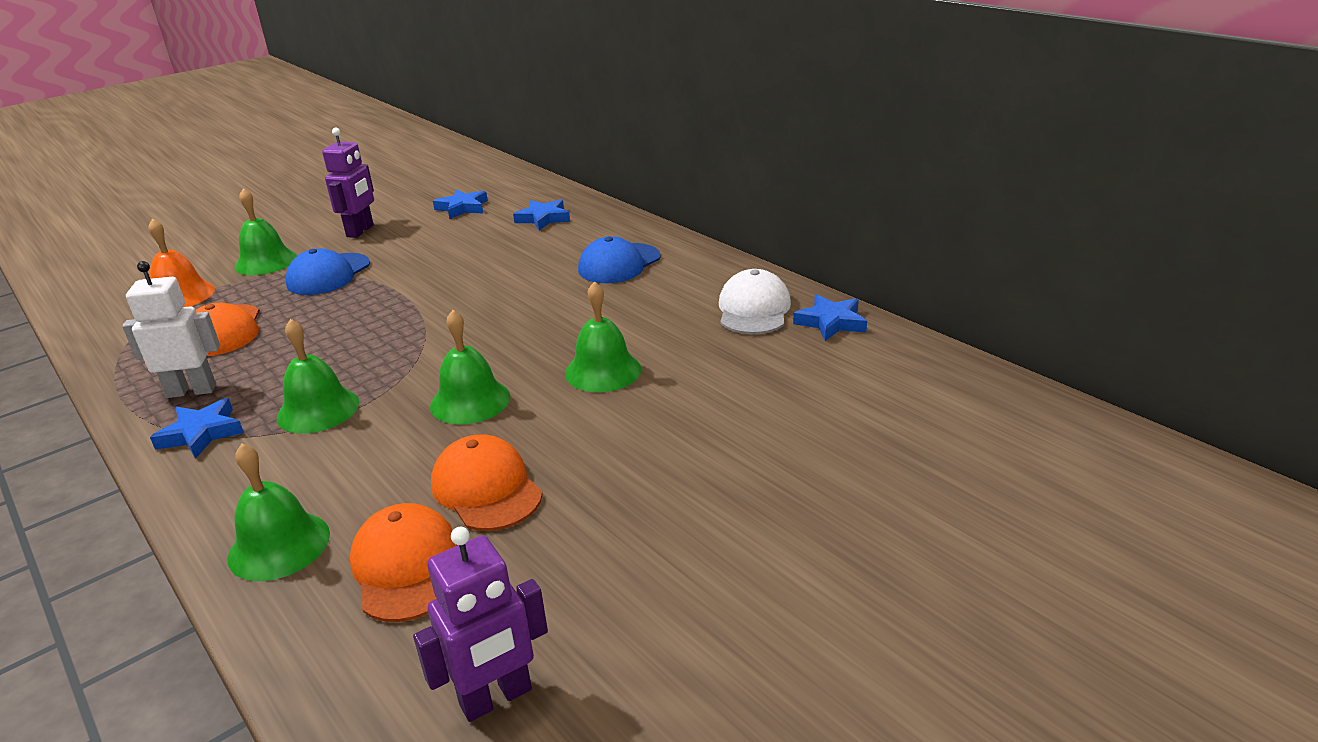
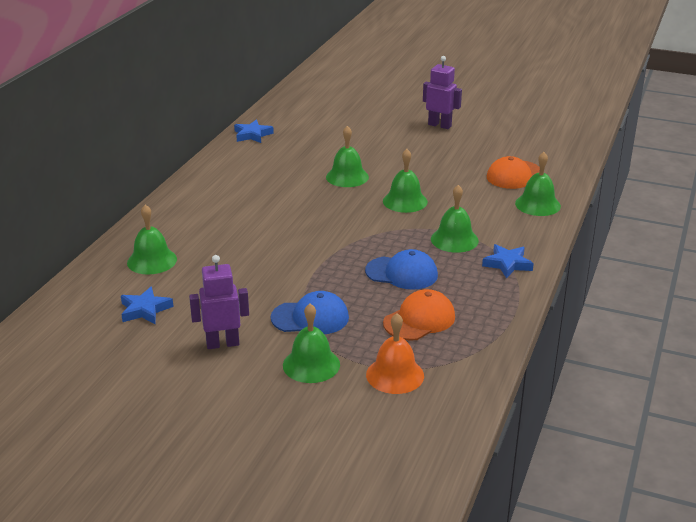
camera: 120 degrees left, 0 degrees up
white robot [122,261,220,398] -> none
purple robot [413,527,548,722] -> purple robot moved to [423,56,462,129]
orange cap [431,435,543,531] -> none
blue star [513,199,570,231] -> green bell [127,205,177,275]
blue cap [578,236,661,283] -> blue cap moved to [365,249,438,290]
white cap [719,269,791,334] -> none

